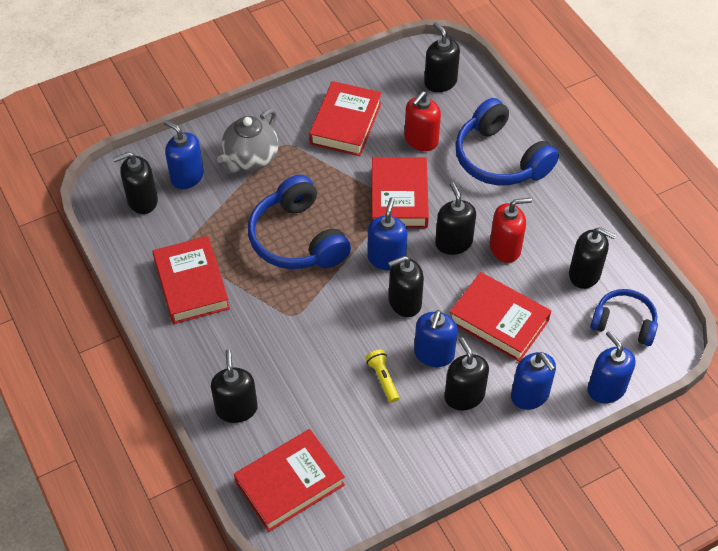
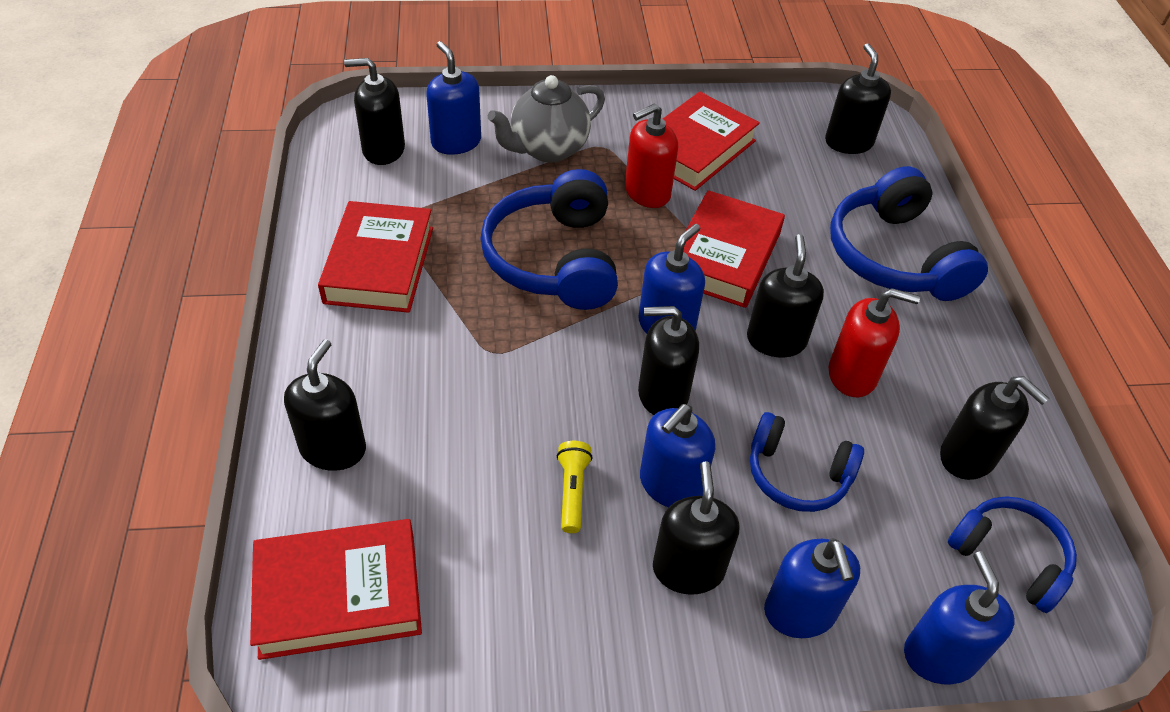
camera: 20 degrees right, 5 degrees down
red soap dispenser [404,91,441,151] -> red soap dispenser moved to [625,103,678,208]
red book [450,272,551,362] -> blue headphones [750,412,864,512]

